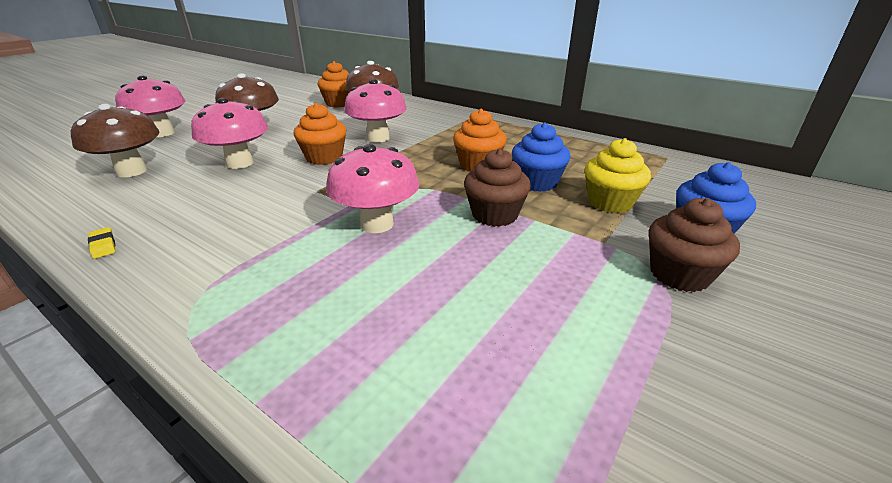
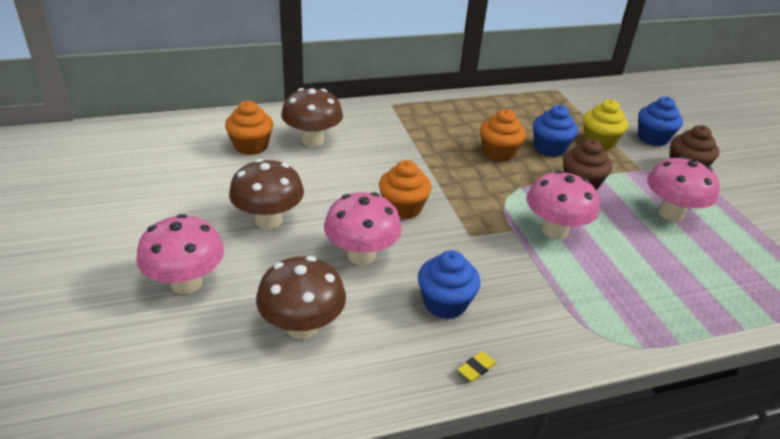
camera: 55 degrees left, 5 degrees up
yellow eraser [88,227,115,259] -> yellow eraser turned 45 degrees counterclockwise [458,351,496,382]
pink mushroom [344,79,407,143] -> pink mushroom moved to [647,156,720,222]
none -> blue cupcake [418,250,481,319]

